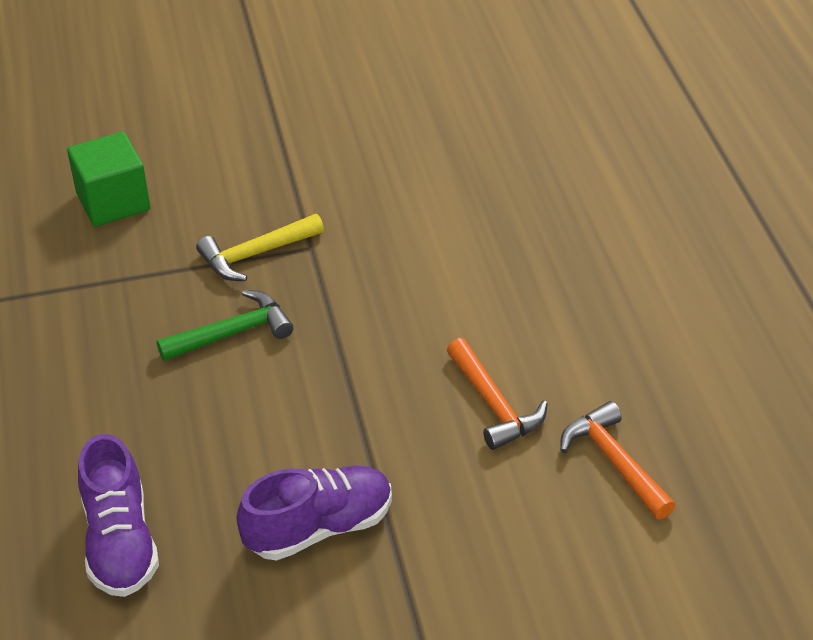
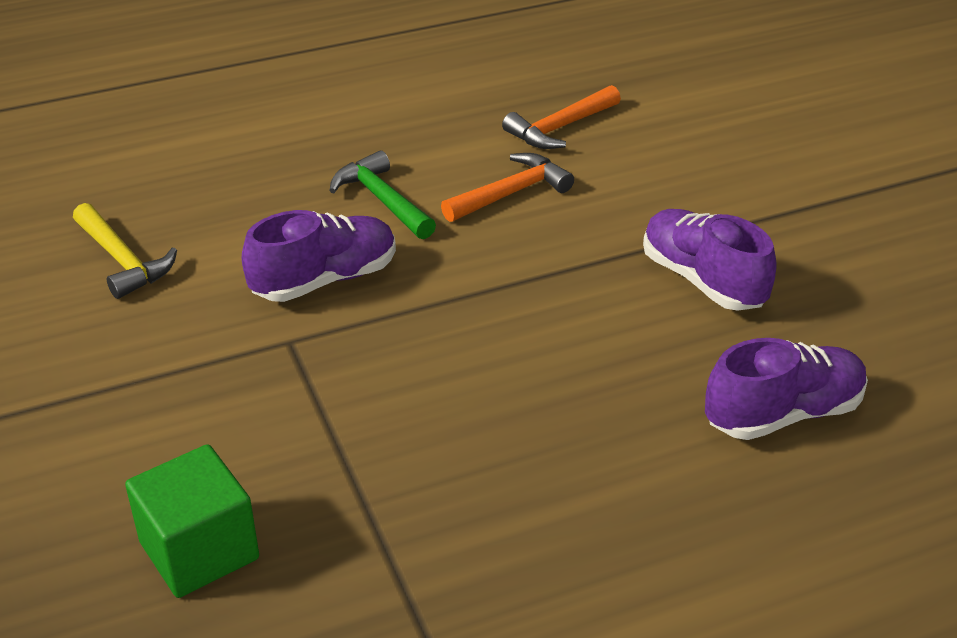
camera: 100 degrees left, 5 degrees down
green hammer [156,290,294,361] -> green hammer moved to [329,150,436,239]
yellow hammer [196,214,324,281] -> yellow hammer moved to [73,203,177,299]
none -> purple shoe [241,210,396,302]

